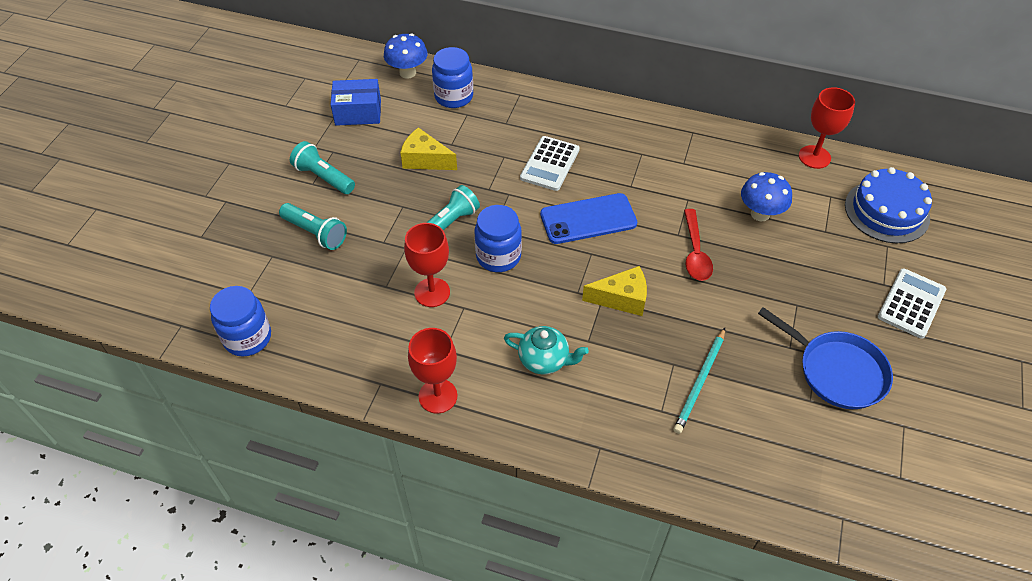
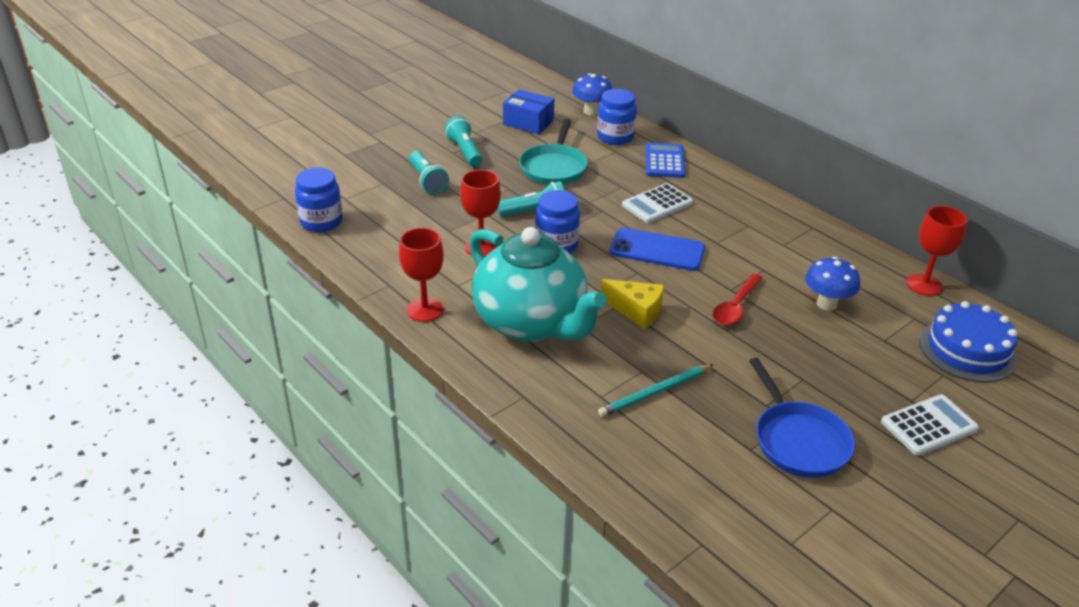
camera: 30 degrees right, 15 degrees down
yellow cheese [400,127,457,170] -> turquoise pan [519,119,588,185]
turquoise teapot [504,326,589,374] -> turquoise teapot [469,227,607,342], size x2.30
none -> blue calculator [645,143,685,178]

